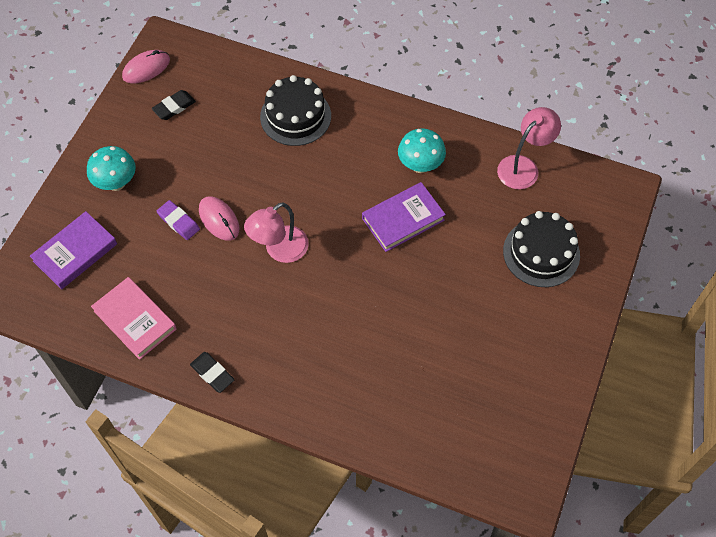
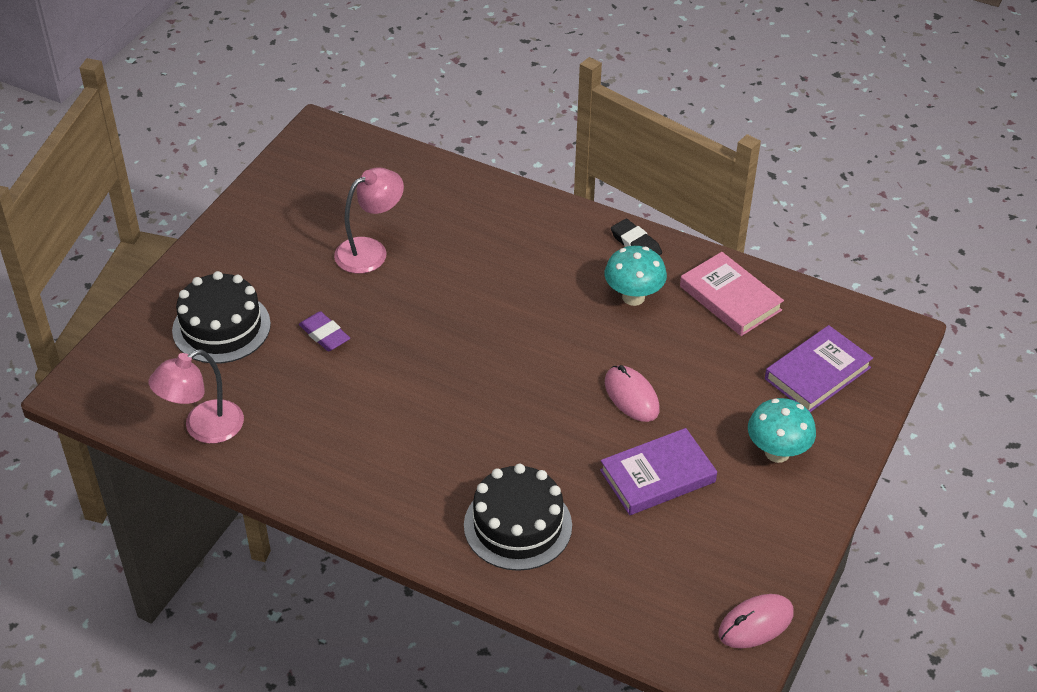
camera: 175 degrees left, 15 degrees down
black eraser [152,90,196,120] -> none
purple eraser [157,200,200,240] -> purple eraser moved to [299,311,350,351]
pink lamp [244,202,309,263] -> pink lamp moved to [334,167,404,274]
purple book [362,182,446,252] -> purple book moved to [600,428,717,515]
turquoise mushroom [398,129,446,173] -> turquoise mushroom moved to [604,246,667,306]

